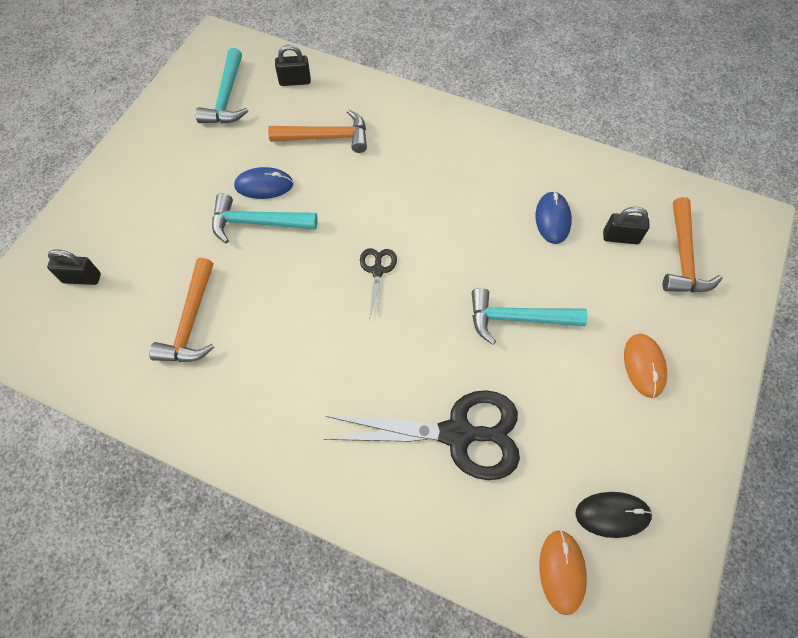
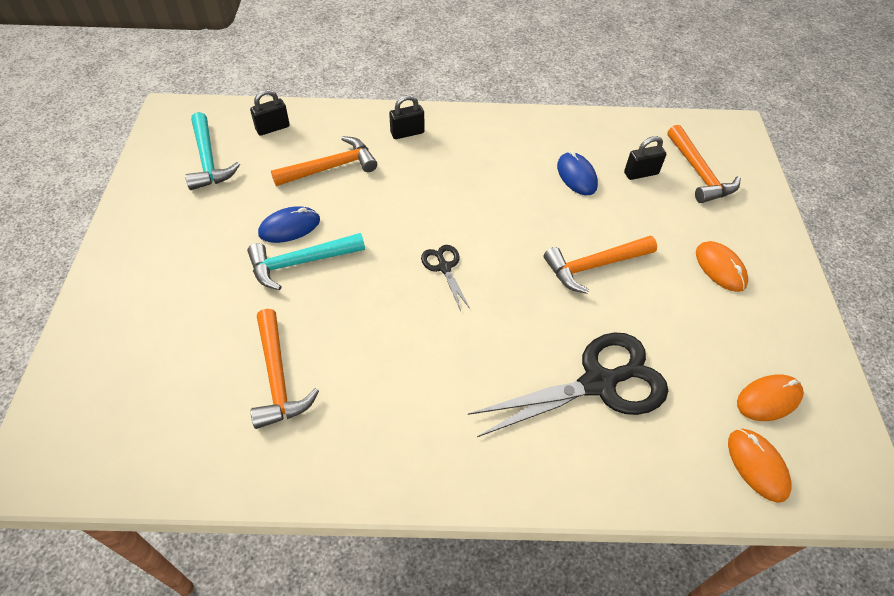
camera: 25 degrees left, 10 degrees down
black padlock [47,249,101,285] -> black padlock moved to [389,95,424,139]
turquoise hammer [472,288,588,345] -> orange hammer [544,236,657,294]
black mouse [575,492,653,538] -> orange mouse [737,374,804,421]

